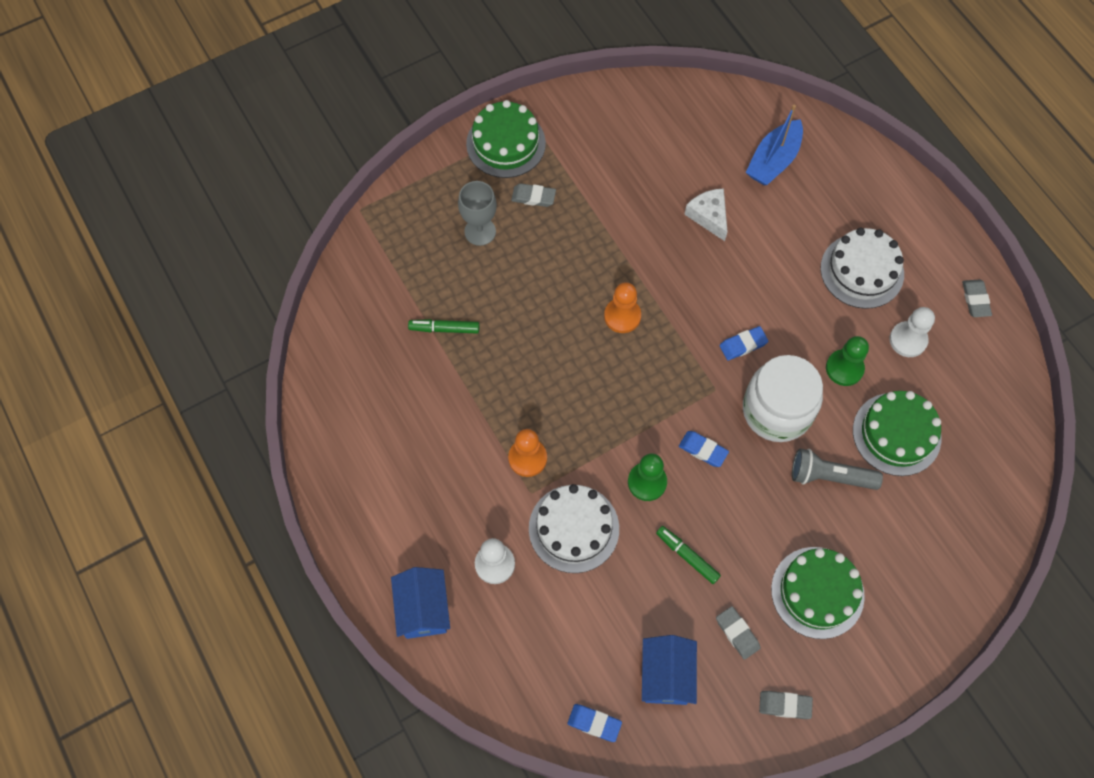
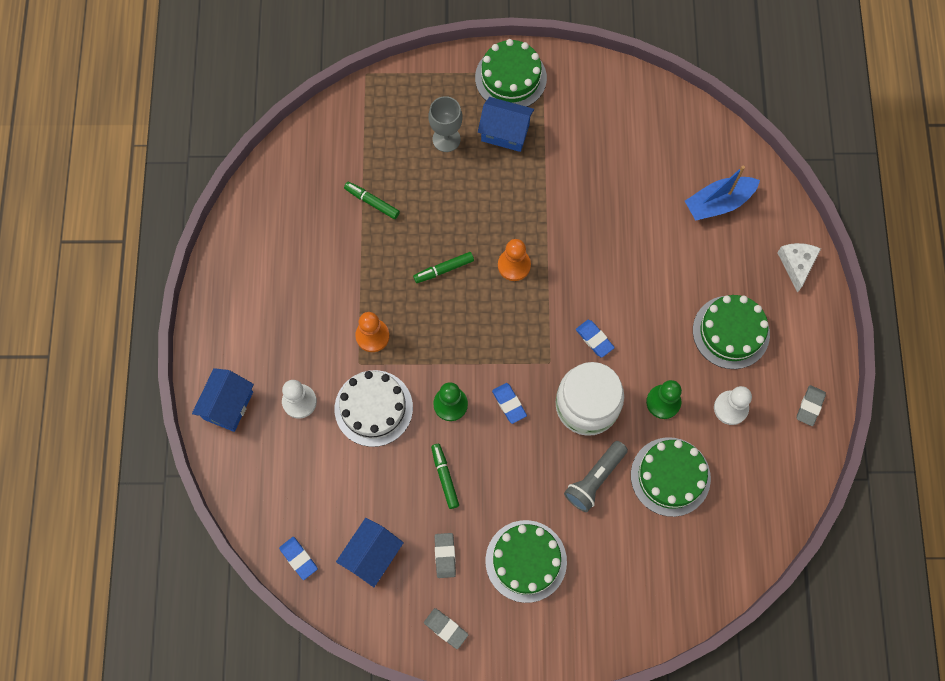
camera: 30 degrees right, 5 degrees up
grey eraser [511,183,556,207] -> blue house [478,97,534,152]
white cheese [684,188,728,241] -> white cheese moved to [777,243,821,293]
blue eraser [720,326,769,360] -> blue eraser turned 45 degrees clockwise [576,320,615,358]
grey flashlight [792,448,883,490] -> grey flashlight turned 90 degrees counterclockwise [564,441,628,512]
white cake [820,228,904,309] -> green cake [693,295,770,369]
none -> green marker [413,252,474,283]

